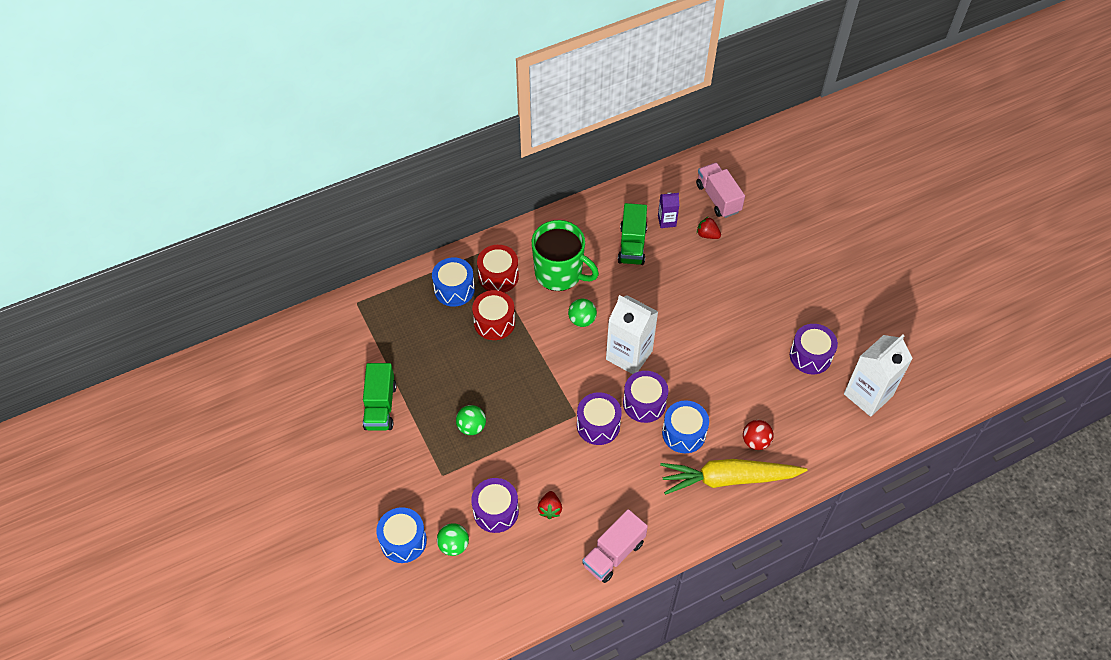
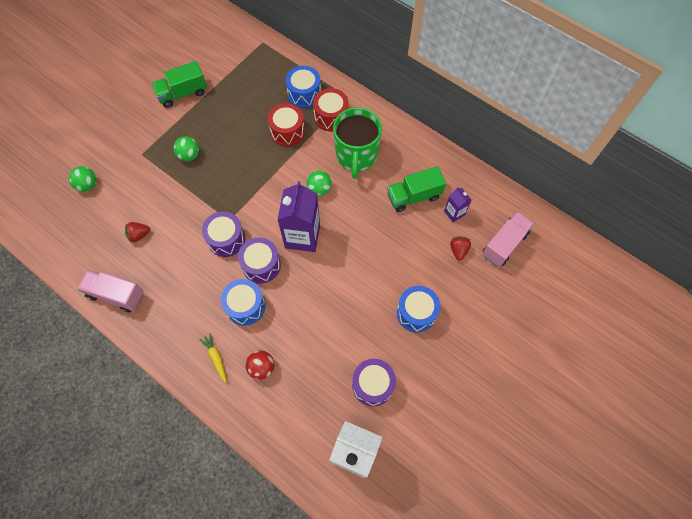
camera: 65 degrees right, 10 degrees up
blue drum [376,507,427,563] -> blue drum moved to [397,286,440,332]
purple drum [471,478,519,533] -> none
white carton [606,295,658,374] -> purple carton [277,181,320,252]
yellow carrot [660,459,808,495] -> yellow carrot [199,333,227,383], size x0.40

